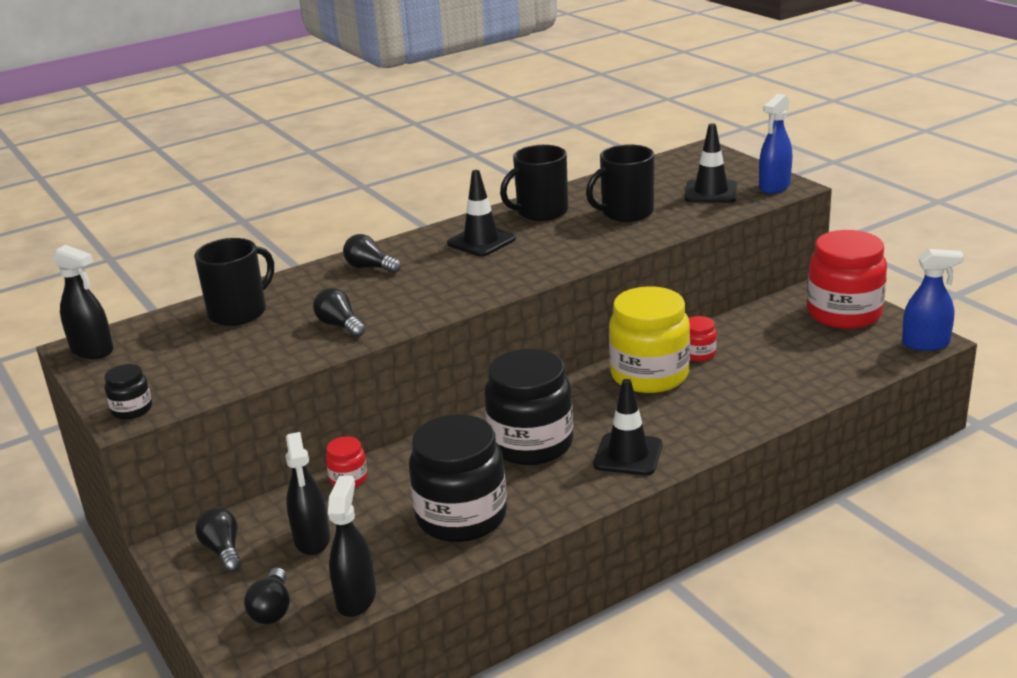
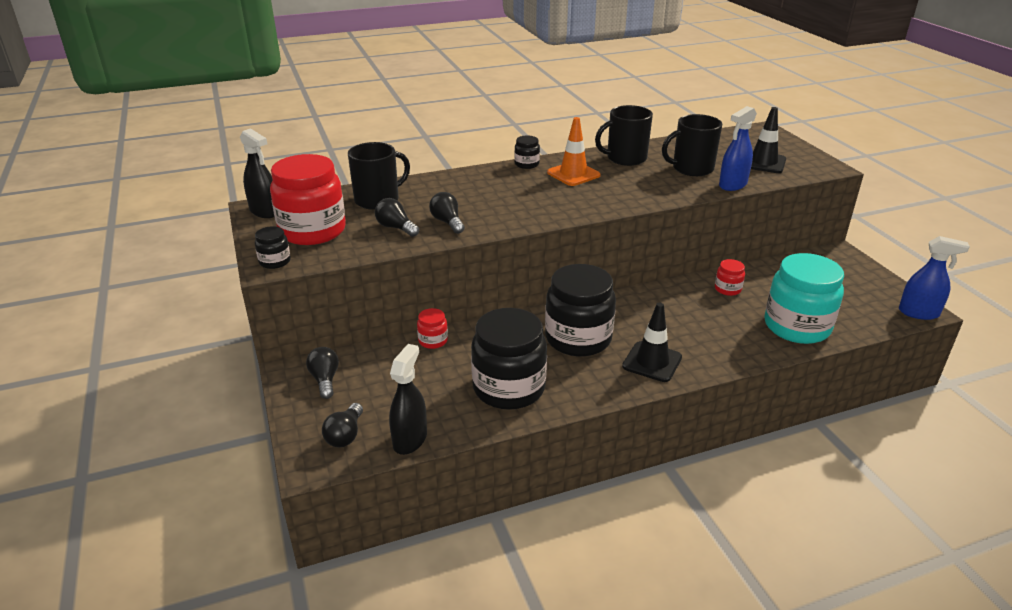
camera: 10 degrees right, 5 degrees up
black spray bottle [286,432,330,555] -> none
black light bulb [343,234,401,273] -> black light bulb moved to [375,198,419,237]
black traffic cone [447,170,516,256] -> orange traffic cone [547,117,601,186]
yellow jar [609,286,690,393] -> none
blue spray bottle [759,94,792,194] -> blue spray bottle moved to [719,106,757,191]
red jar [807,230,887,329] -> red jar moved to [270,154,346,245]
none -> black jar [514,135,540,169]
none -> turquoise jar [764,253,844,344]

